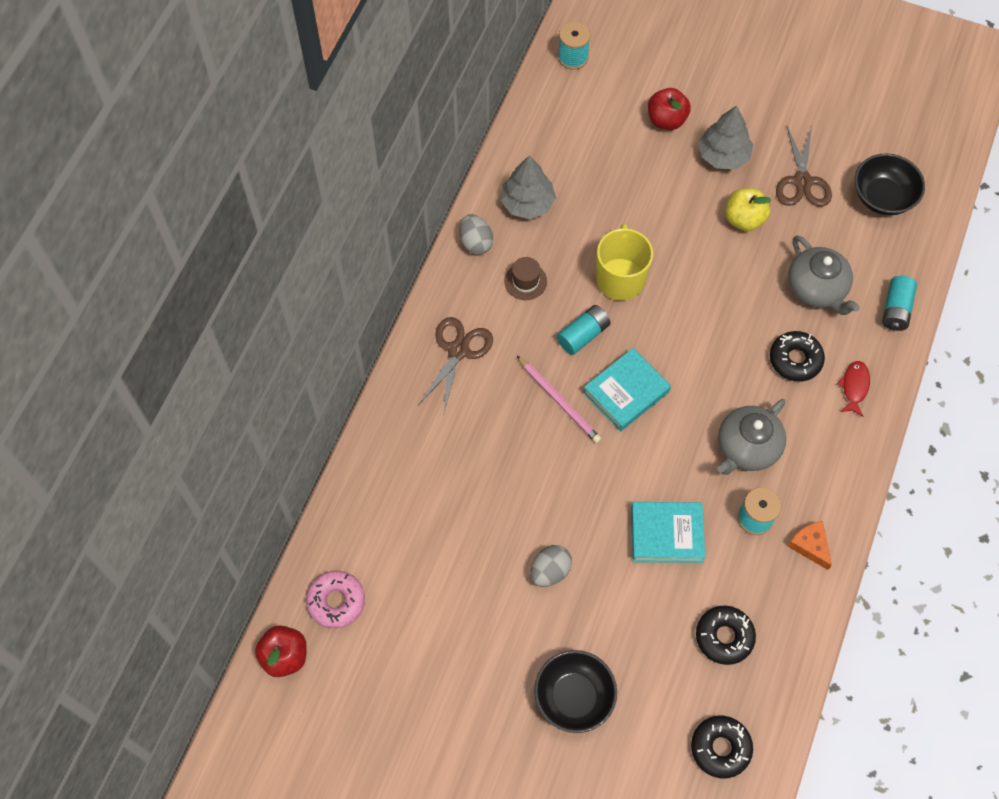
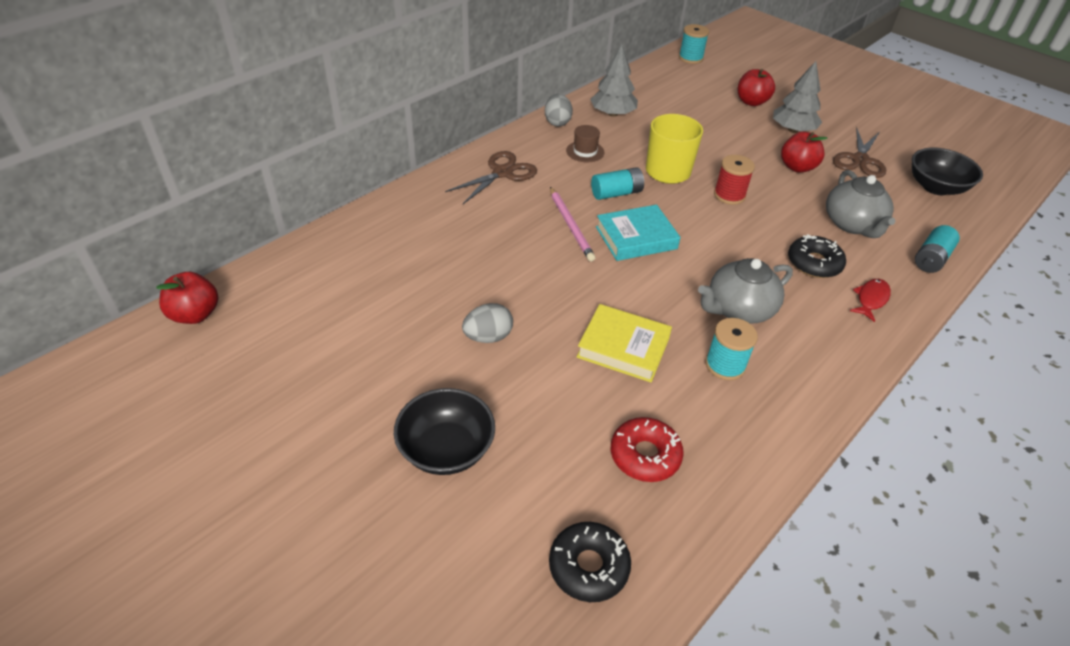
camera: 20 degrees right, 20 degrees down
pink donut [306,571,365,629] -> none
turquoise book [631,502,705,563] -> yellow book [577,304,672,382]
black donut [696,606,756,665] -> red donut [611,417,684,482]
yellow apple [725,188,771,231] -> red apple [781,132,828,173]
orange cheese [787,521,832,570] -> none
none -> red spool [714,155,755,205]

